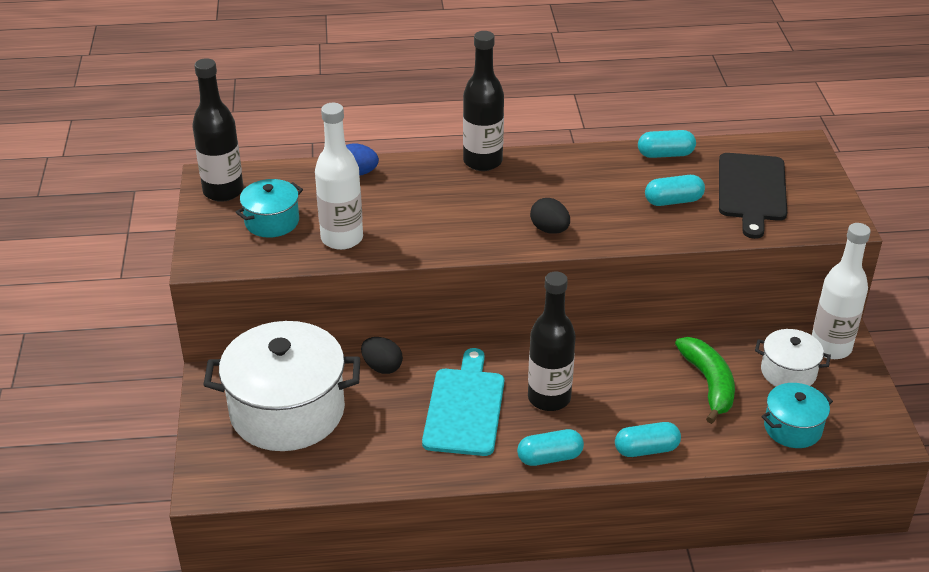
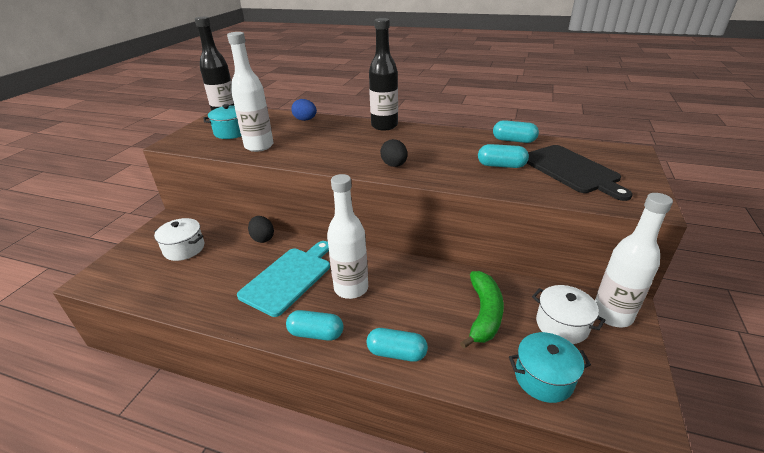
camera: 25 degrees right, 5 degrees down
white pot [203,321,360,451] -> white pot [154,218,204,261], size x0.50
black bottle [528,271,576,411] -> white bottle [327,174,368,299]
black cutting board [719,153,787,239] -> black cutting board turned 60 degrees counterclockwise [527,145,633,201]

